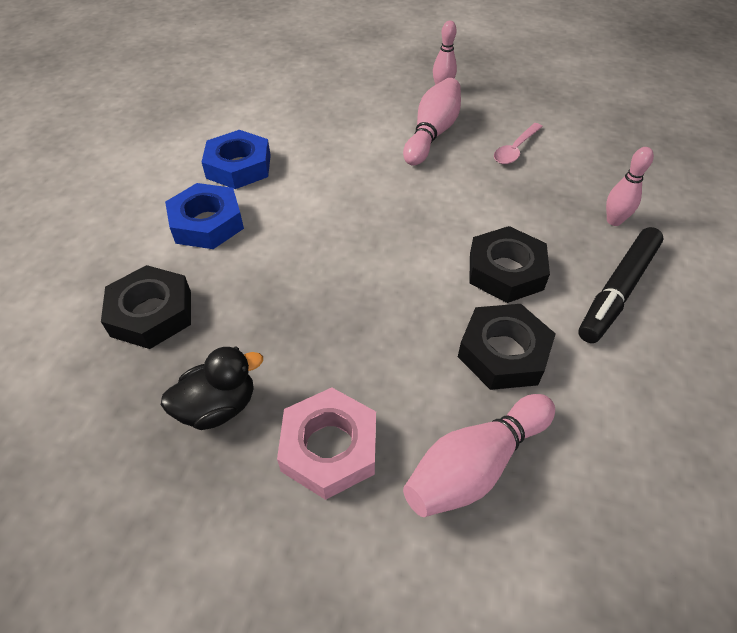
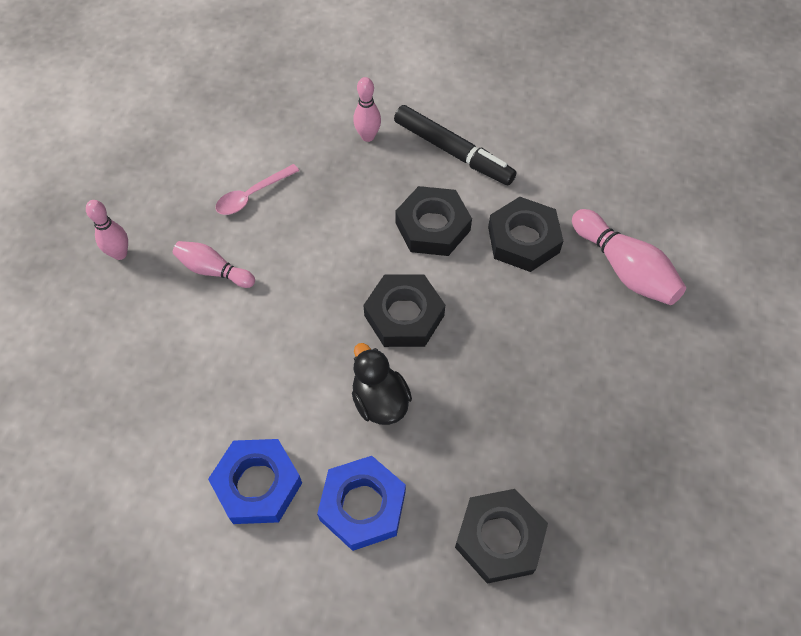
camera: 90 degrees left, 10 degrees up
black duck [161,347,263,430] -> black duck moved to [352,343,412,425]
pink nut [277,388,376,500] -> none
pink bowling pin [403,78,461,166] -> pink bowling pin [173,241,255,288], size x0.63
pink spoon [494,123,543,164] -> pink spoon turned 105 degrees clockwise [216,164,299,215]
none -> black nut [363,275,445,347]

